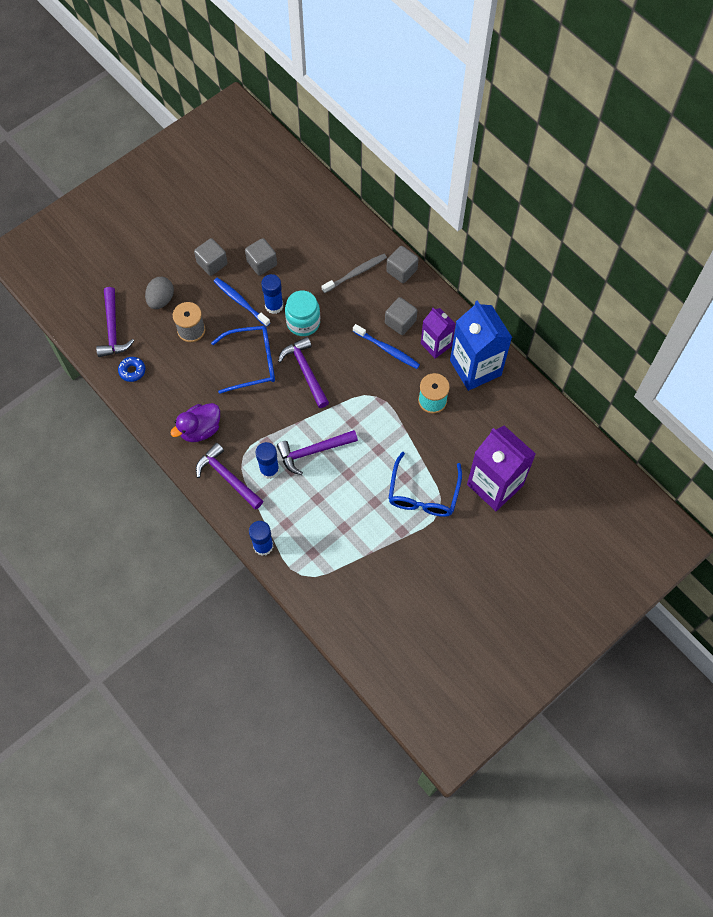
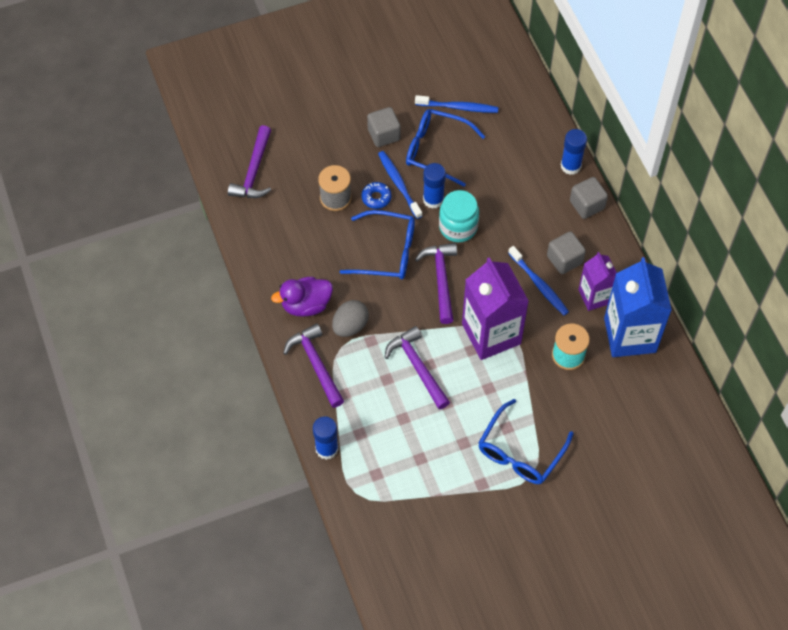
camera: 20 degrees right, 5 degrees down
blue donut [118,357,145,382] -> blue donut moved to [362,182,392,209]
grey egg [145,277,174,309] -> grey egg moved to [332,300,369,337]
grey cube [245,238,277,276] -> blue glasses [406,109,485,187]
blue glue stick [256,442,279,479] -> blue glue stick moved to [561,129,587,175]
purple hammer [277,430,358,475] -> purple hammer turned 60 degrees clockwise [384,326,450,410]
grey toothbrush [322,254,387,293] -> none
purple carton [467,425,536,511] -> purple carton moved to [462,257,529,360]
none -> blue toothbrush [415,95,498,113]

